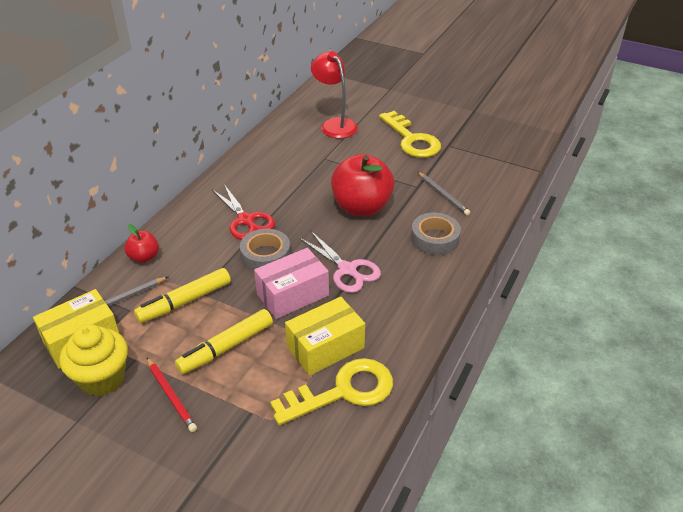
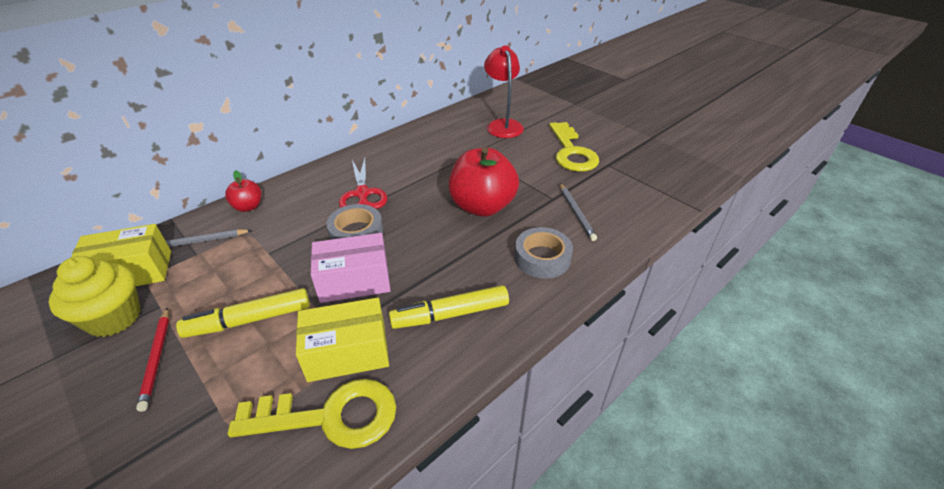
camera: 20 degrees right, 0 degrees up
yellow marker [134,268,231,323] -> yellow marker moved to [389,285,509,329]
pink scissors [299,230,381,293] -> none

